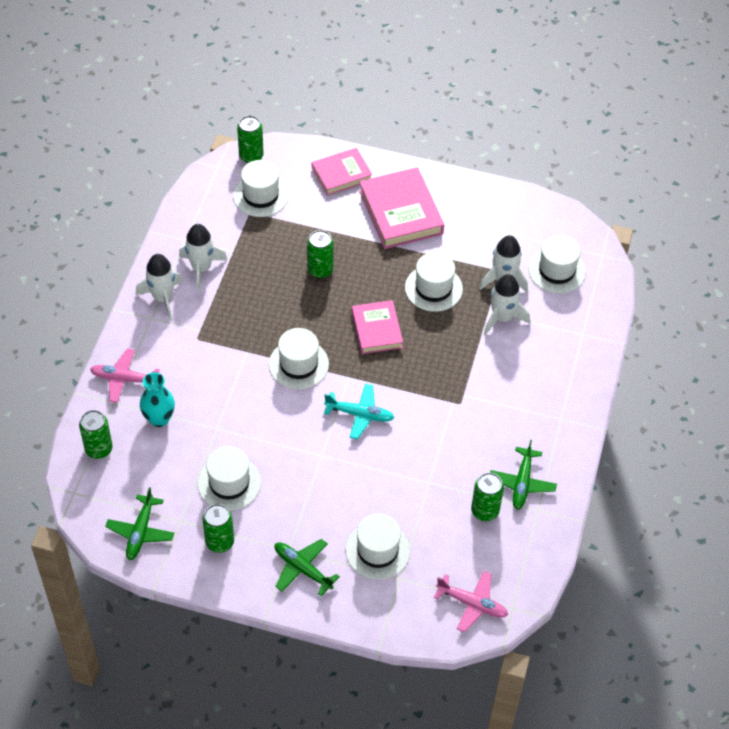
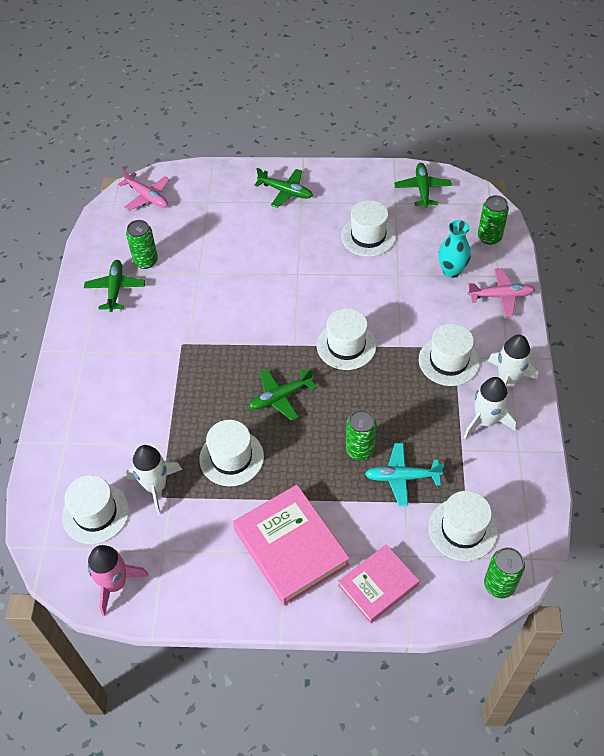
camera: 170 degrees right, 0 degrees up
green can [202,504,234,553] -> none
turquoise plane [324,384,394,440] -> turquoise plane moved to [365,443,444,506]
white hat [345,513,410,580] -> white hat moved to [419,323,480,386]
pink book [352,300,403,354] -> green plane [248,369,317,421]
pink plane [434,571,508,633] -> pink plane turned 150 degrees counterclockwise [118,168,170,211]
white rocket [484,274,530,336] -> none
none -> pink rocket [88,545,149,616]

